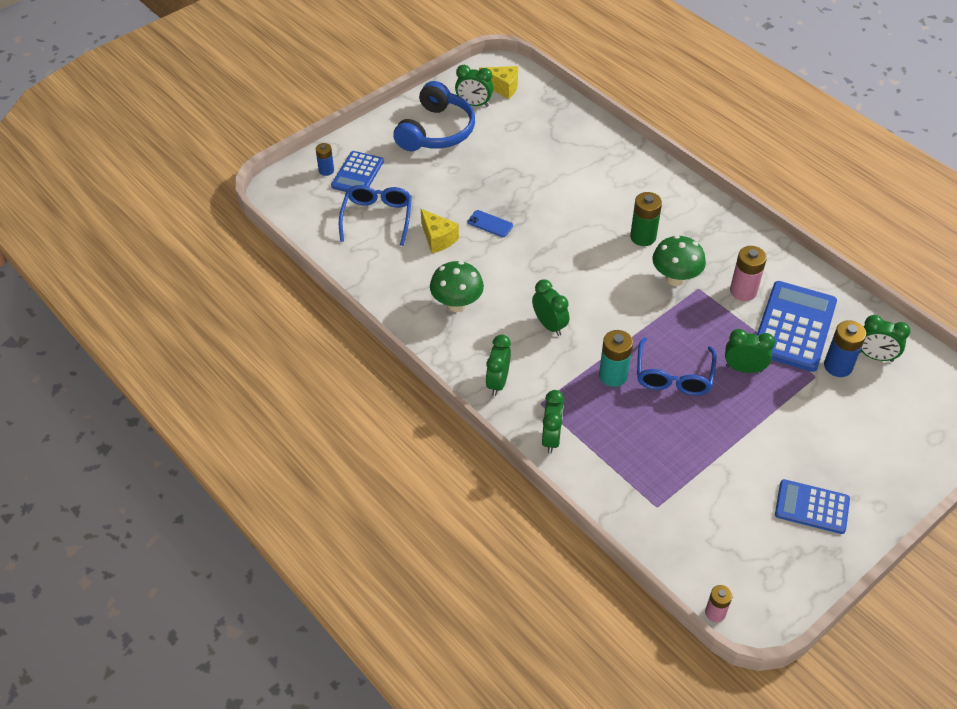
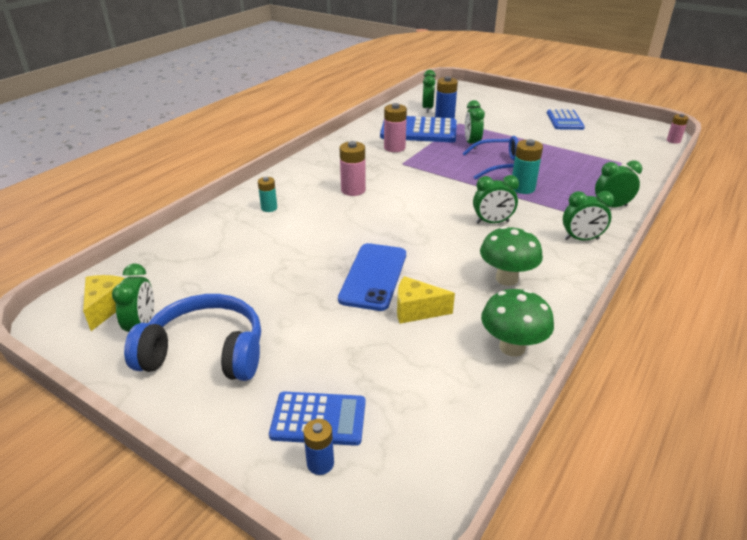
camera: 105 degrees left, 15 degrees down
blue glasses [339,185,412,246] -> none
yellow cheese [421,209,459,253] -> yellow cheese turned 120 degrees counterclockwise [397,276,455,324]
blue phone [468,210,513,237] -> blue phone [338,243,406,311], size x1.97
green clock [532,279,569,336] -> green clock turned 135 degrees counterclockwise [473,175,519,224]
green battery [630,192,662,246] -> pink battery [339,141,366,196]
green mushroom [652,235,706,286] -> green mushroom moved to [481,289,554,357]
none -> turquoise battery [258,177,277,212]

